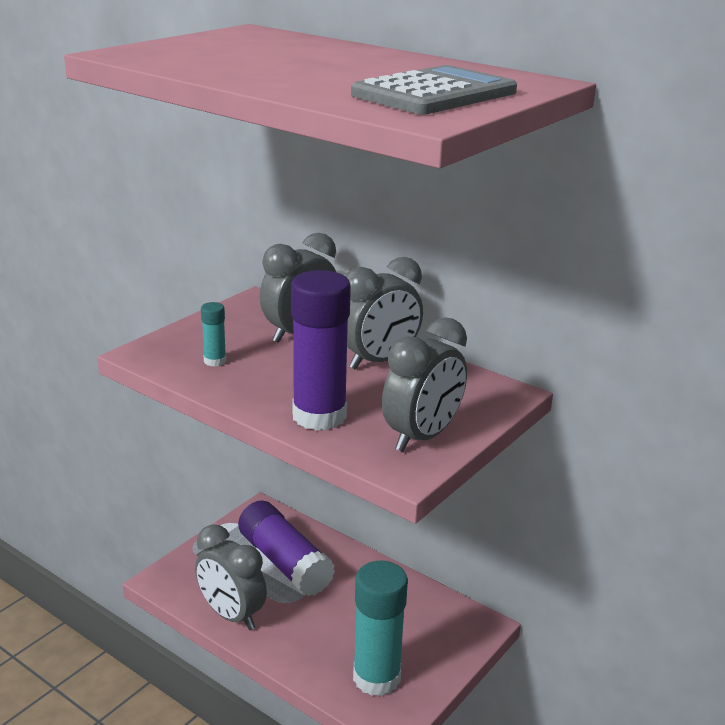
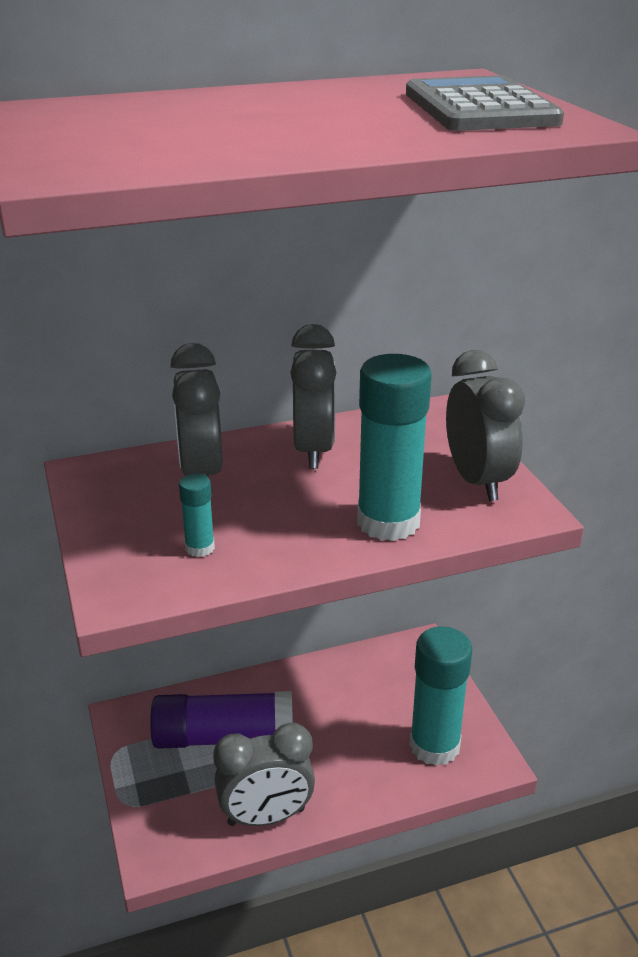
camera: 55 degrees left, 5 degrees up
purple glue stick [291,270,351,431] -> turquoise glue stick [357,354,432,541]

